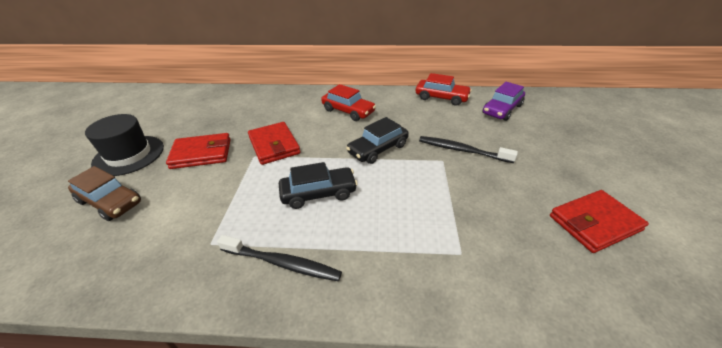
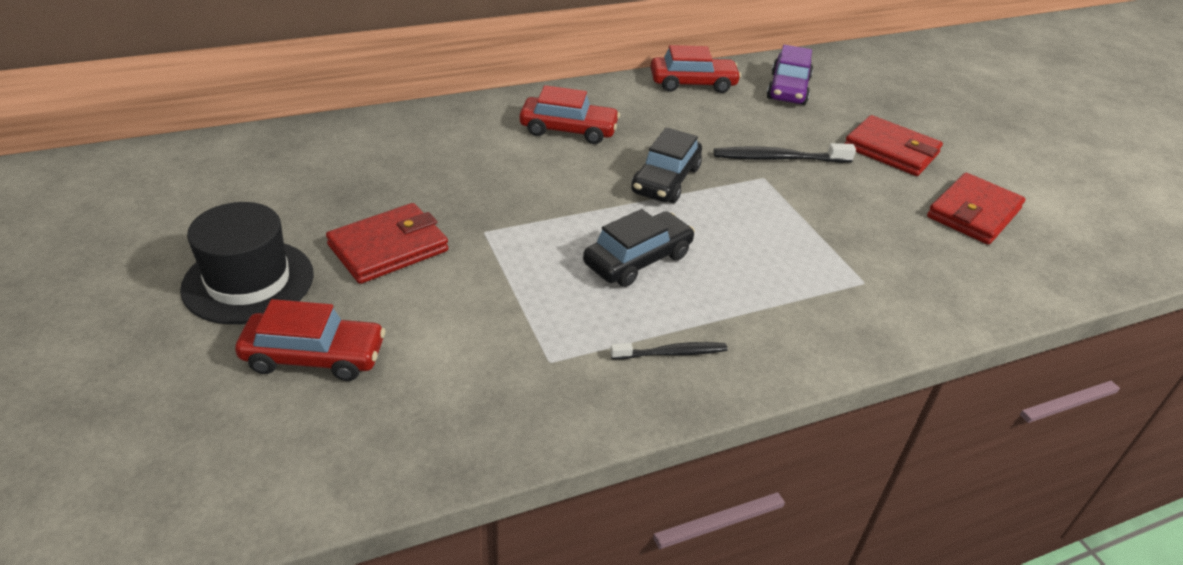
camera: 30 degrees left, 0 degrees up
brown car [68,166,141,221] -> red car [235,299,386,381]
black toothbrush [217,235,342,281] -> black toothbrush [610,342,728,360], size x0.63
red wallet [248,122,301,165] -> red wallet moved to [844,115,943,176]

